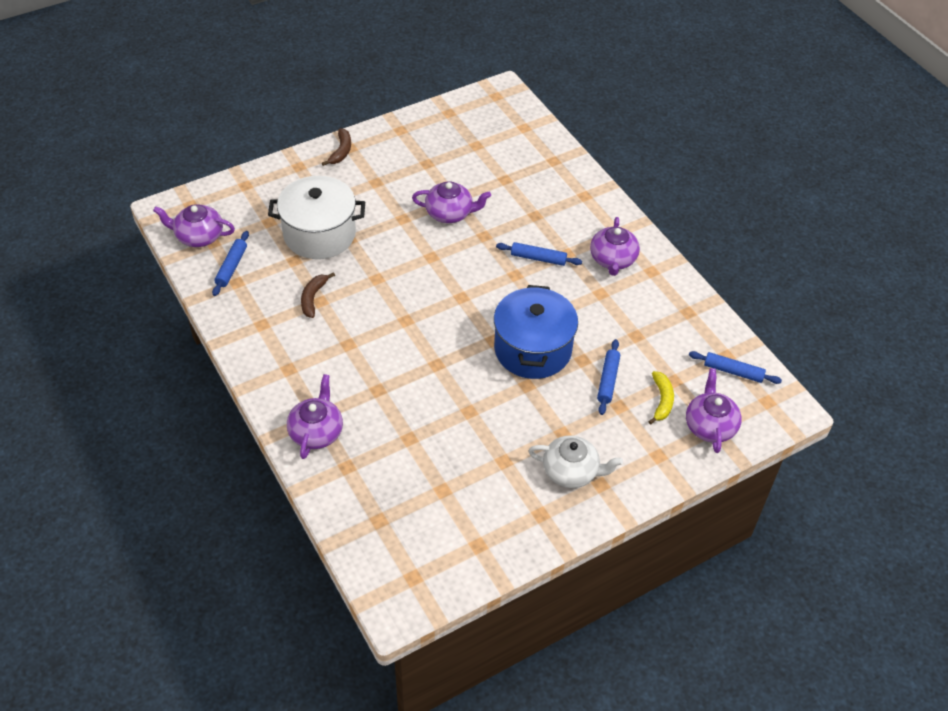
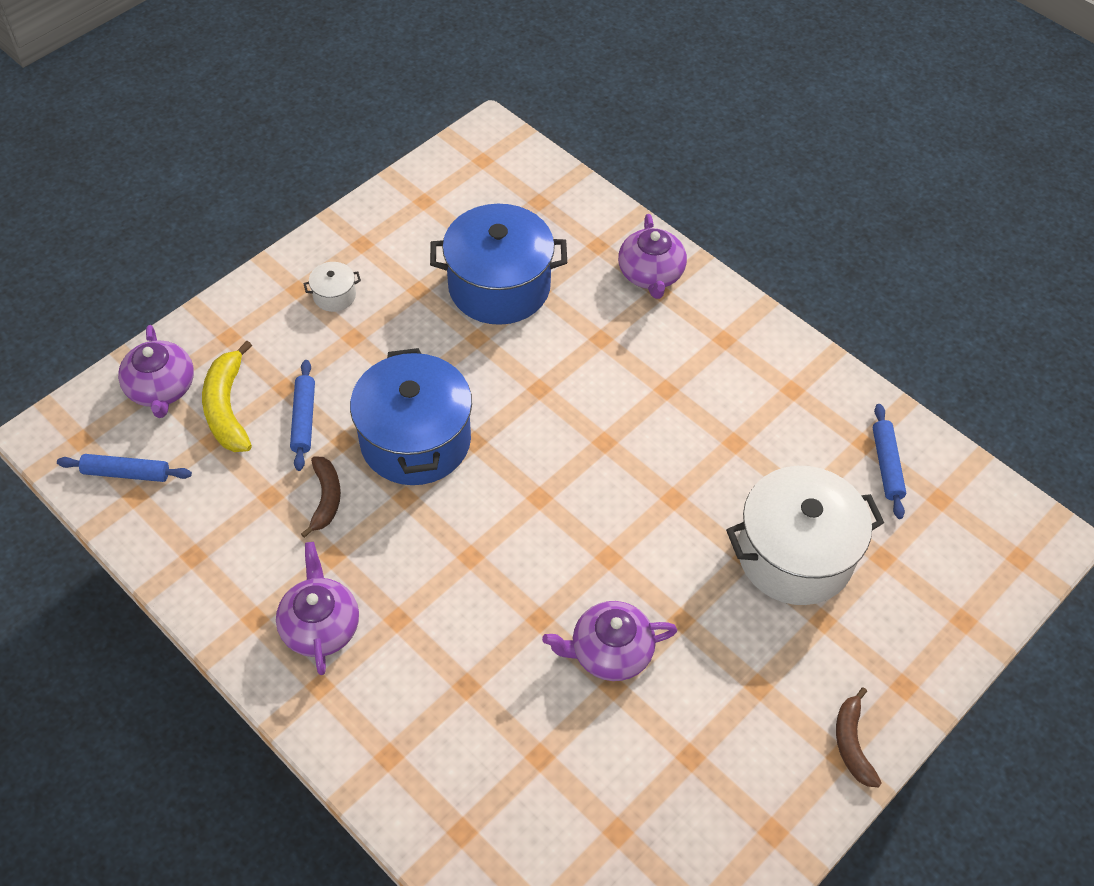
camera: 165 degrees right, 5 degrees up
purple teapot [153,204,235,247] -> none
brown banana [301,272,335,318] -> brown banana moved to [301,456,341,538]
blue rolling pin [496,242,582,266] -> none
white teapot [529,435,623,488] -> white pot [303,262,361,312]
yellow banana [648,371,674,425] -> yellow banana [202,341,252,452], size x1.50
none -> blue pot [430,204,567,325]

